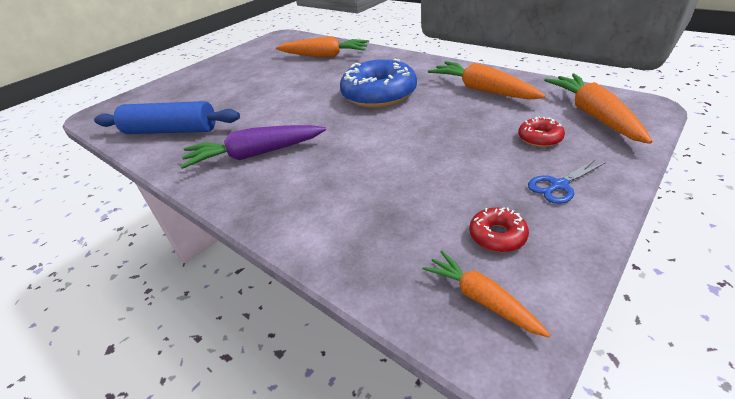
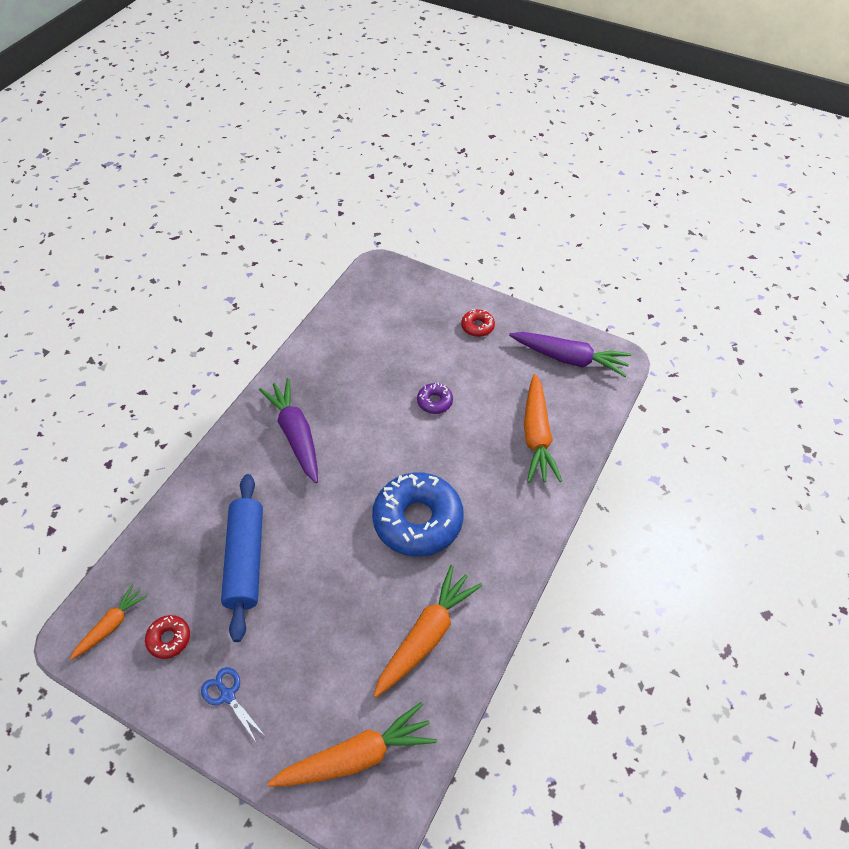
camera: 75 degrees right, 15 degrees up
blue rolling pin [94,101,240,134] -> blue rolling pin moved to [221,474,263,642]
red donut [518,117,565,147] -> red donut moved to [461,309,495,337]
none -> purple donut [417,383,453,414]
none -> purple carrot [509,332,632,377]

